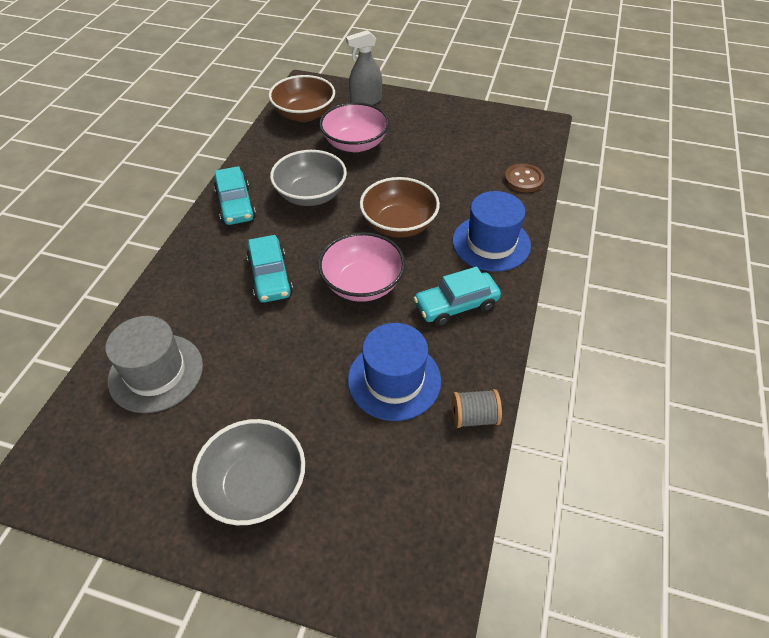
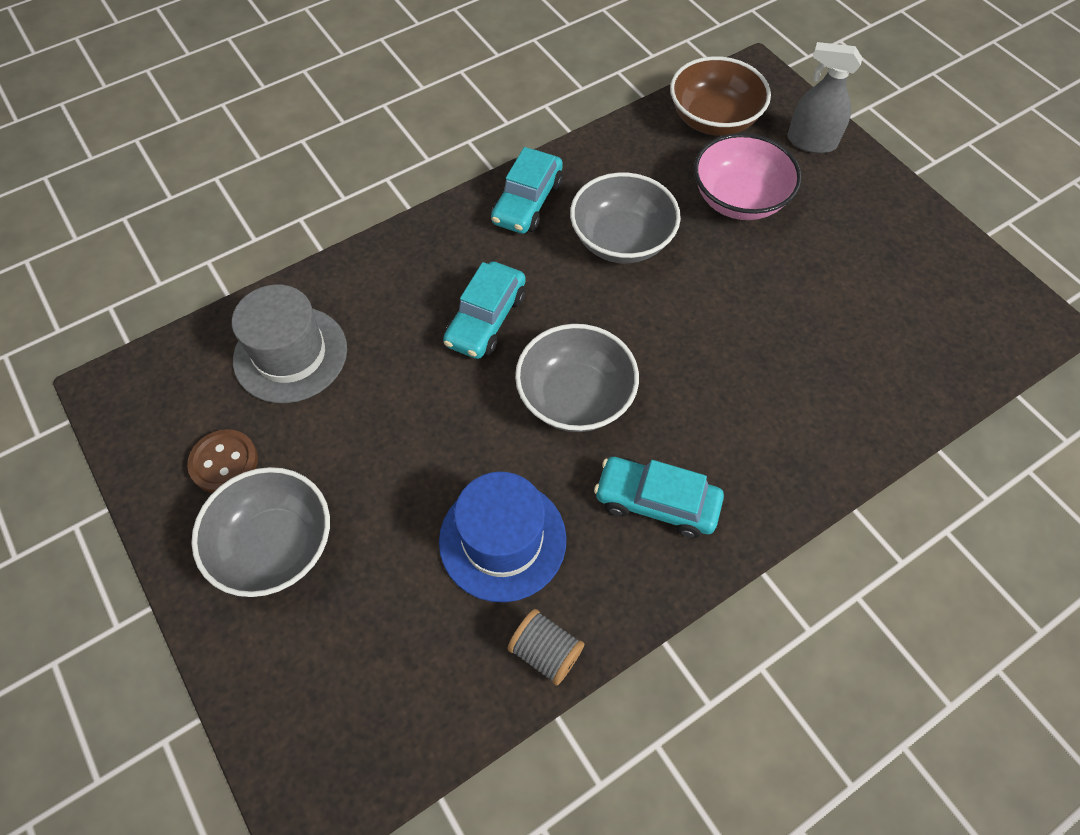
camera: 40 degrees right, 10 degrees up
pink bowl [318,232,405,302] -> grey bowl [515,324,639,432]
brown bowl [360,177,440,238] -> none
blue hat [453,191,531,272] -> none
brown button [504,163,544,192] -> brown button moved to [187,429,258,493]

